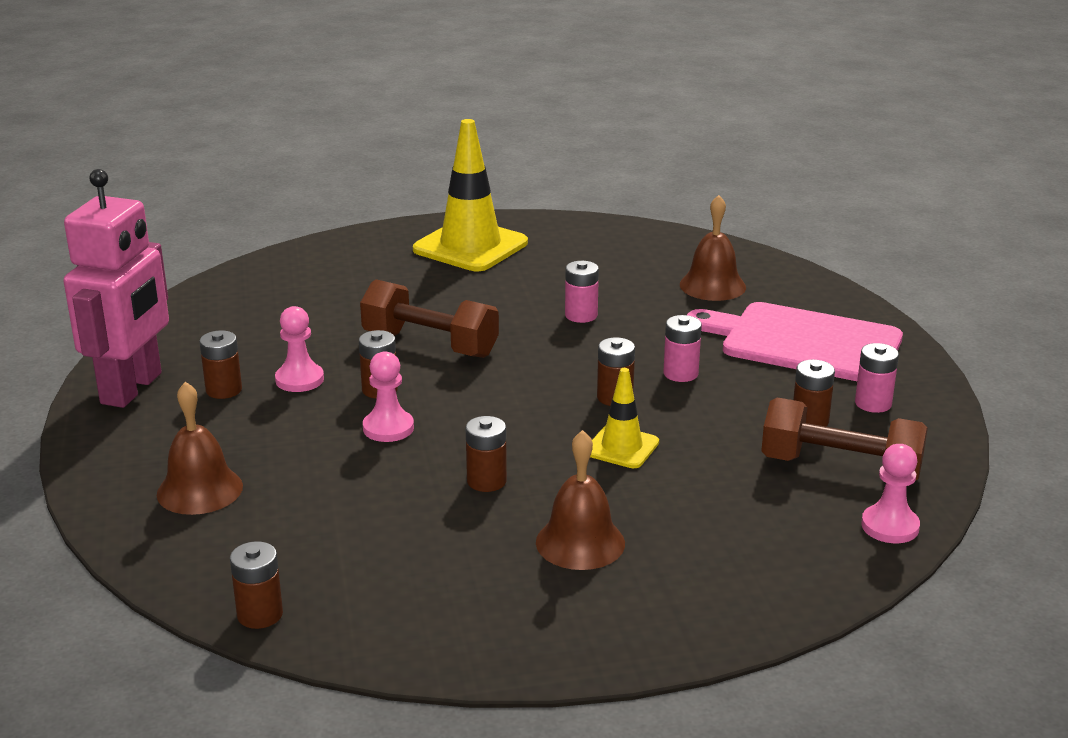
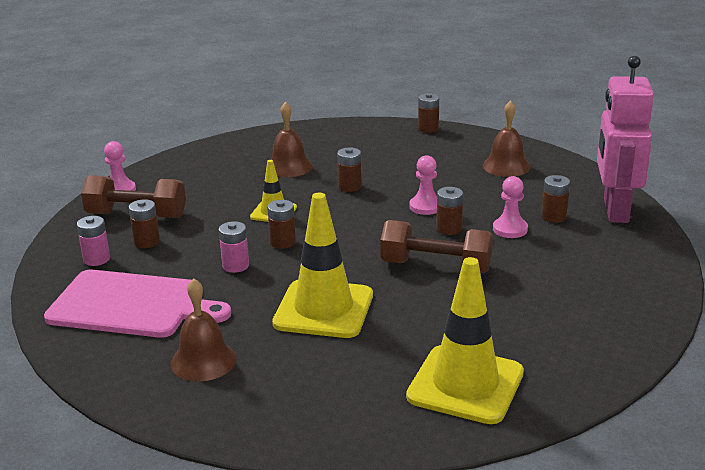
camera: 170 degrees right, 0 degrees up
pink battery [565,261,599,323] -> yellow traffic cone [272,193,373,338]

